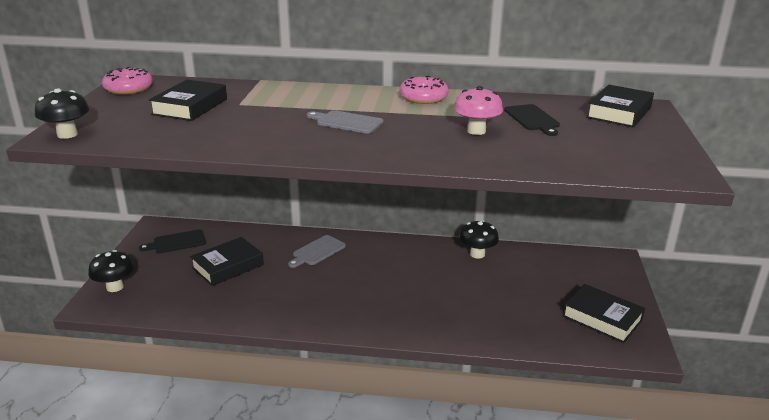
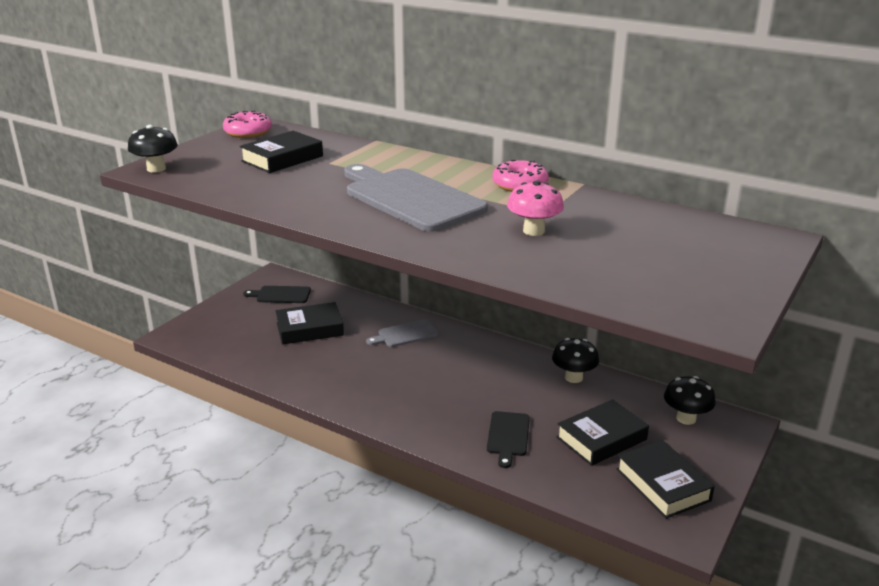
camera: 25 degrees right, 0 degrees up
black mushroom [88,250,134,292] -> black mushroom moved to [664,376,716,425]
grey cutting board [307,110,383,134] -> grey cutting board [344,164,488,232], size x2.08
black cutting board [504,104,560,136] -> black cutting board moved to [487,411,530,468]
black book [586,85,654,128] -> black book moved to [556,399,649,466]

